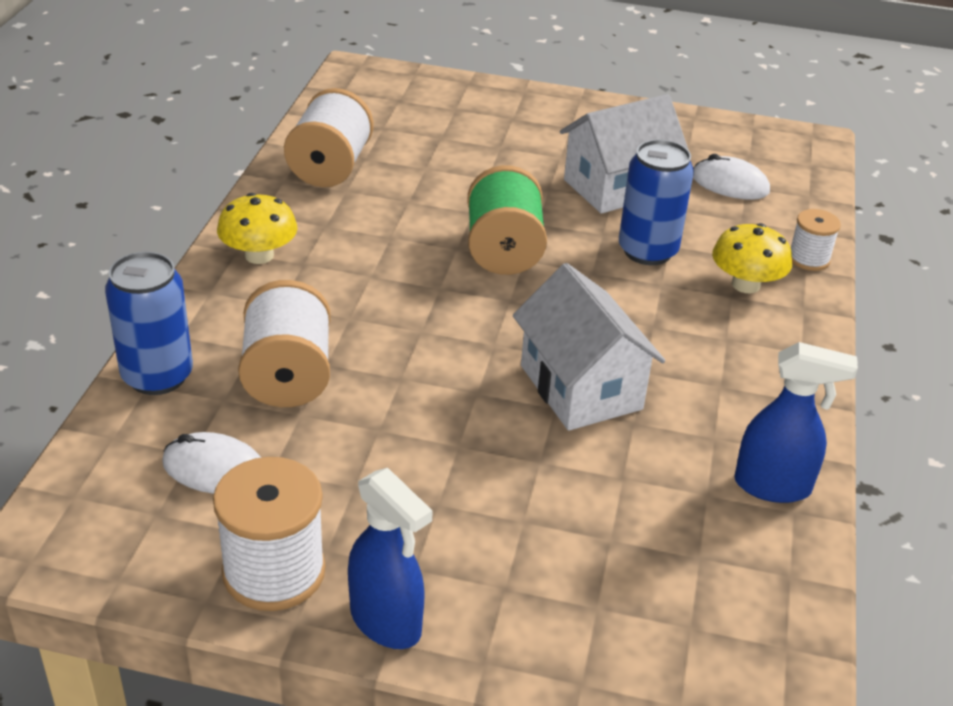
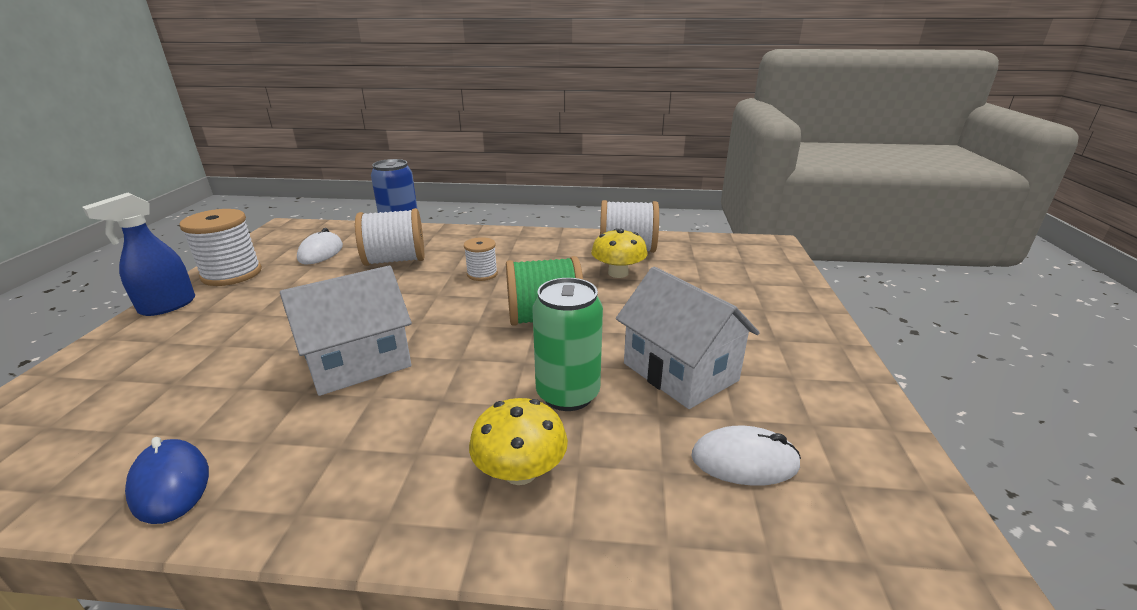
camera: 85 degrees right, 10 degrees down
yellow mushroom [217,193,297,264] -> yellow mushroom moved to [591,229,648,278]
blue can [619,140,694,265] -> green can [532,278,603,411]
white mouse [693,154,770,200] -> white mouse turned 75 degrees clockwise [692,426,801,486]
blue spray bottle [734,342,858,503] -> blue mouse [125,437,209,524]
white spool [791,209,841,271] -> white spool moved to [464,237,498,281]

